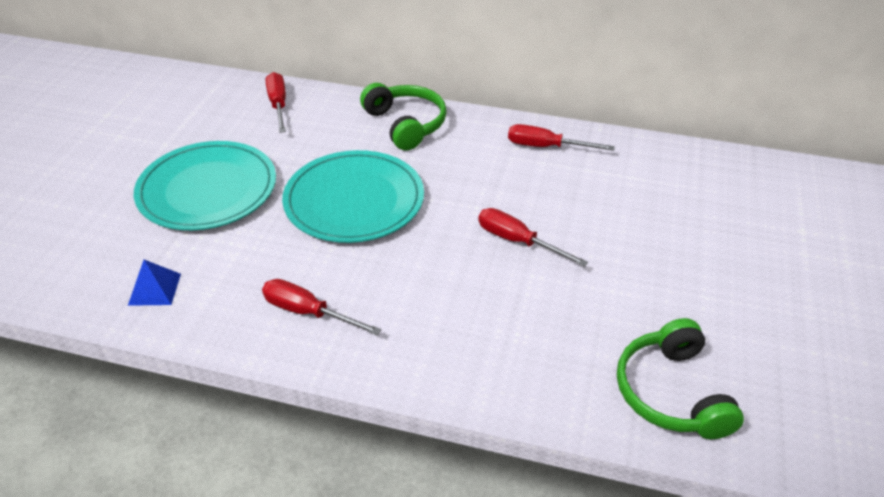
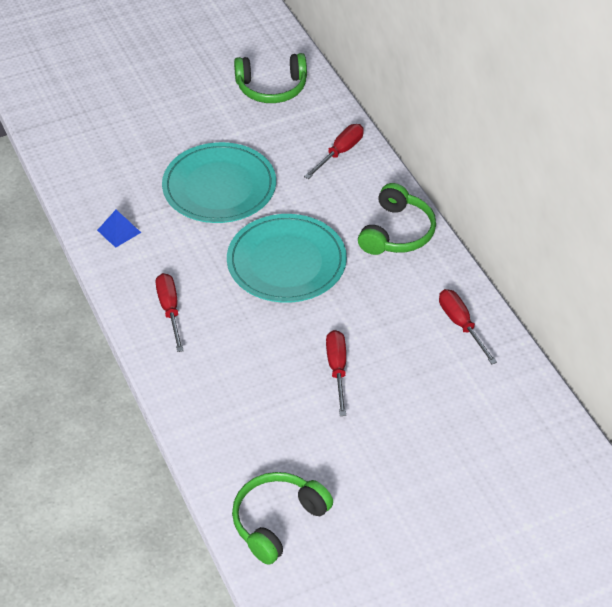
camera: 50 degrees right, 5 degrees up
none -> green headphones [234,53,307,103]

